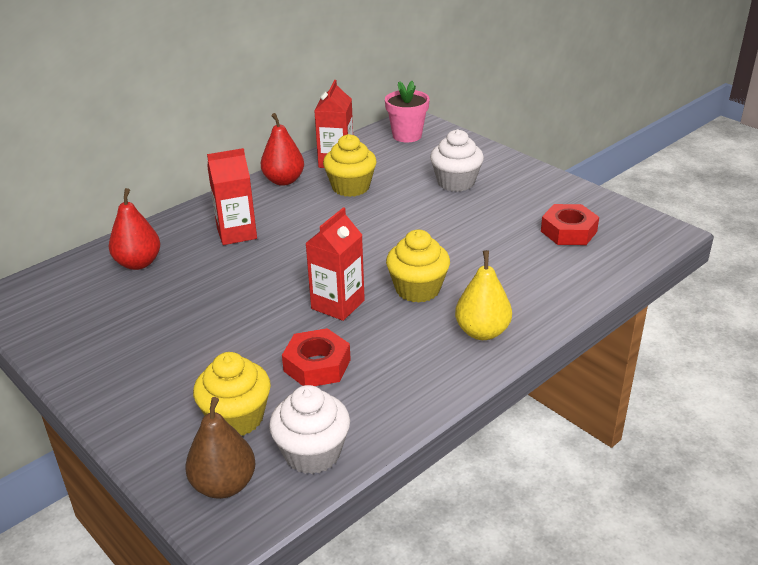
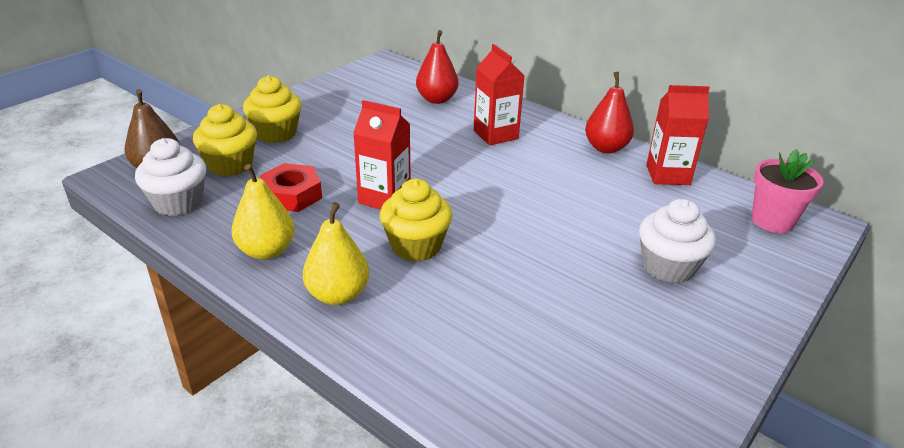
camera: 80 degrees right, 0 degrees up
yellow cupcake [323,134,377,197] -> yellow cupcake moved to [243,75,302,143]
red nut [541,204,599,245] -> none
none -> yellow pear [232,164,295,260]

